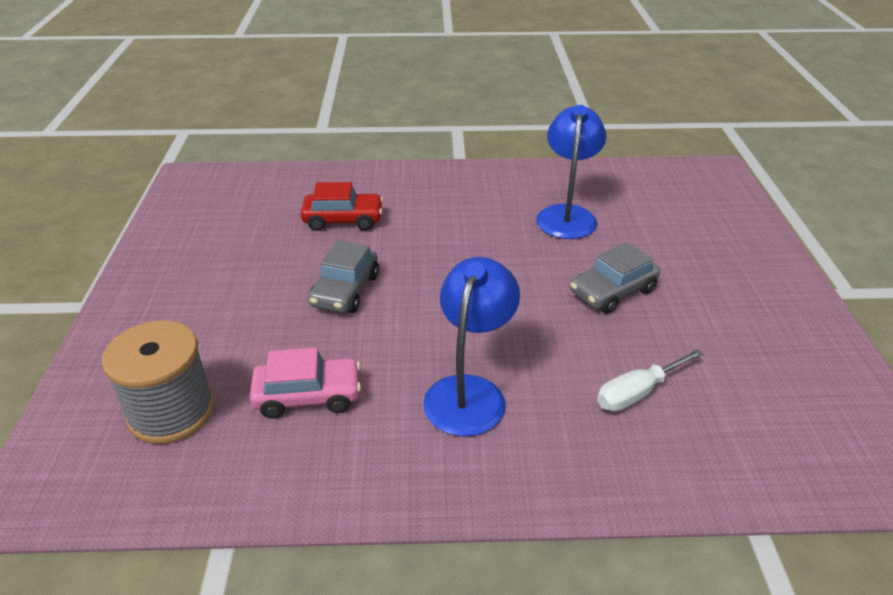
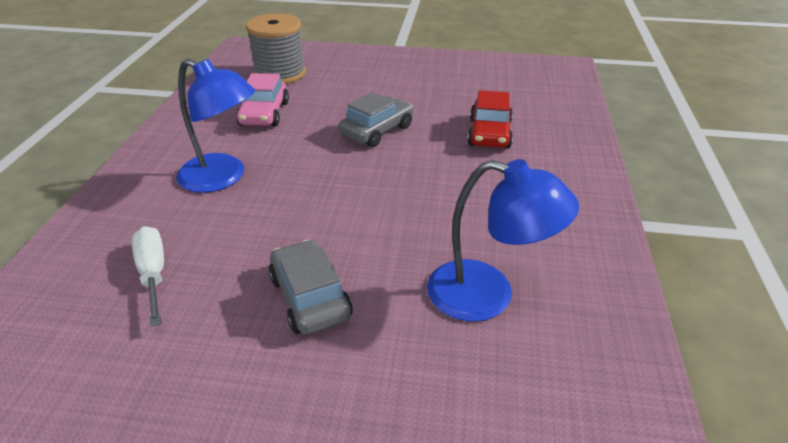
camera: 100 degrees right, 0 degrees up
grey car [308,240,379,313] -> grey car turned 105 degrees clockwise [339,92,413,147]

